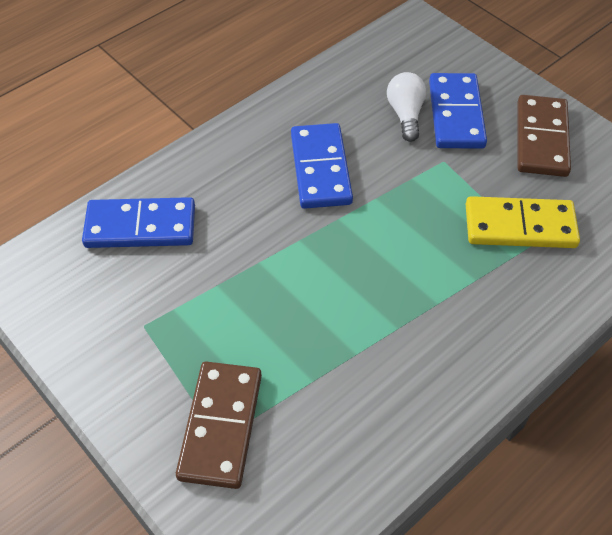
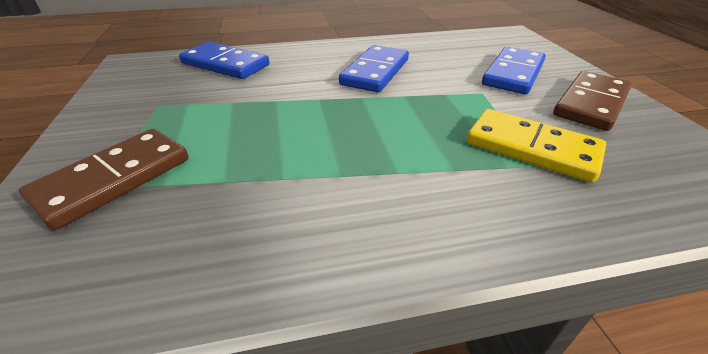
camera: 30 degrees right, 15 degrees down
white light bulb [387,72,426,142] -> none

